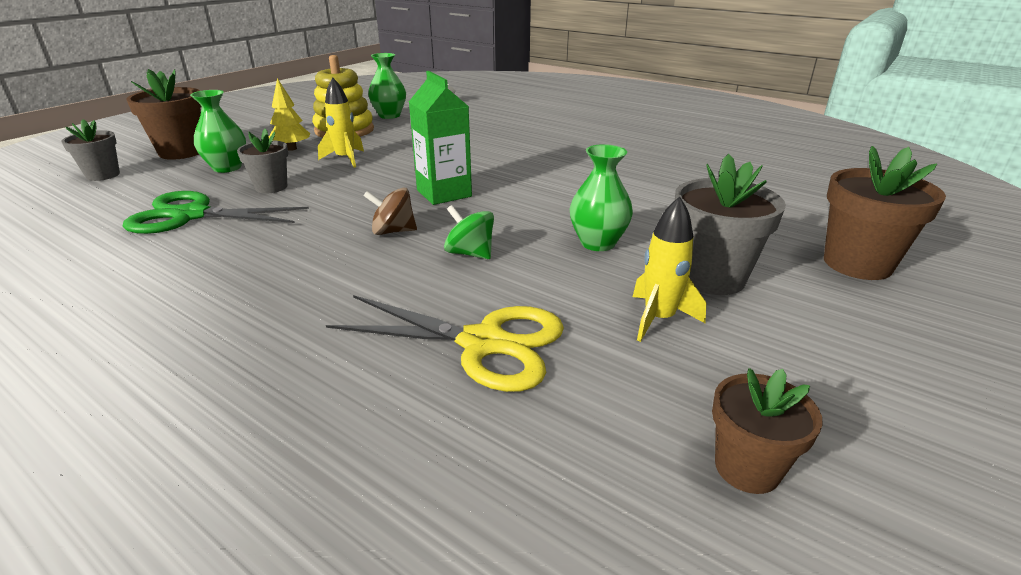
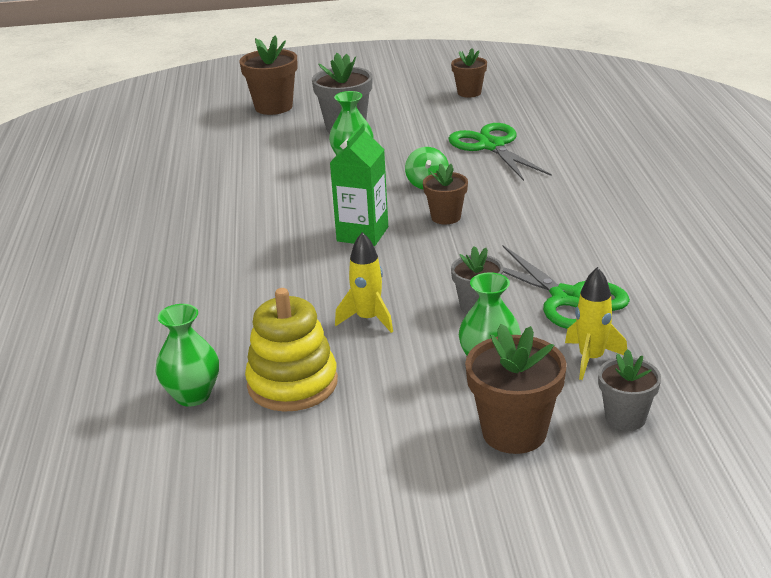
camera: 130 degrees left, 0 degrees up
yellow tree [269,78,310,151] -> none
yellow scissors [326,295,564,392] -> green scissors [448,123,552,181]
brown spinning top [363,187,417,235] -> brown flower pot [423,163,468,224]
yellow rocket [633,196,706,342] -> yellow rocket moved to [565,267,627,380]

